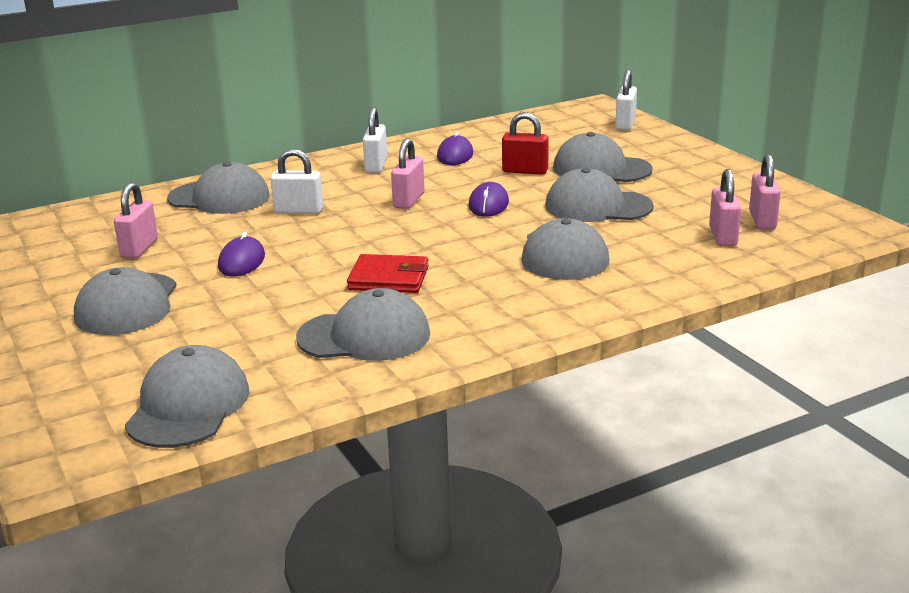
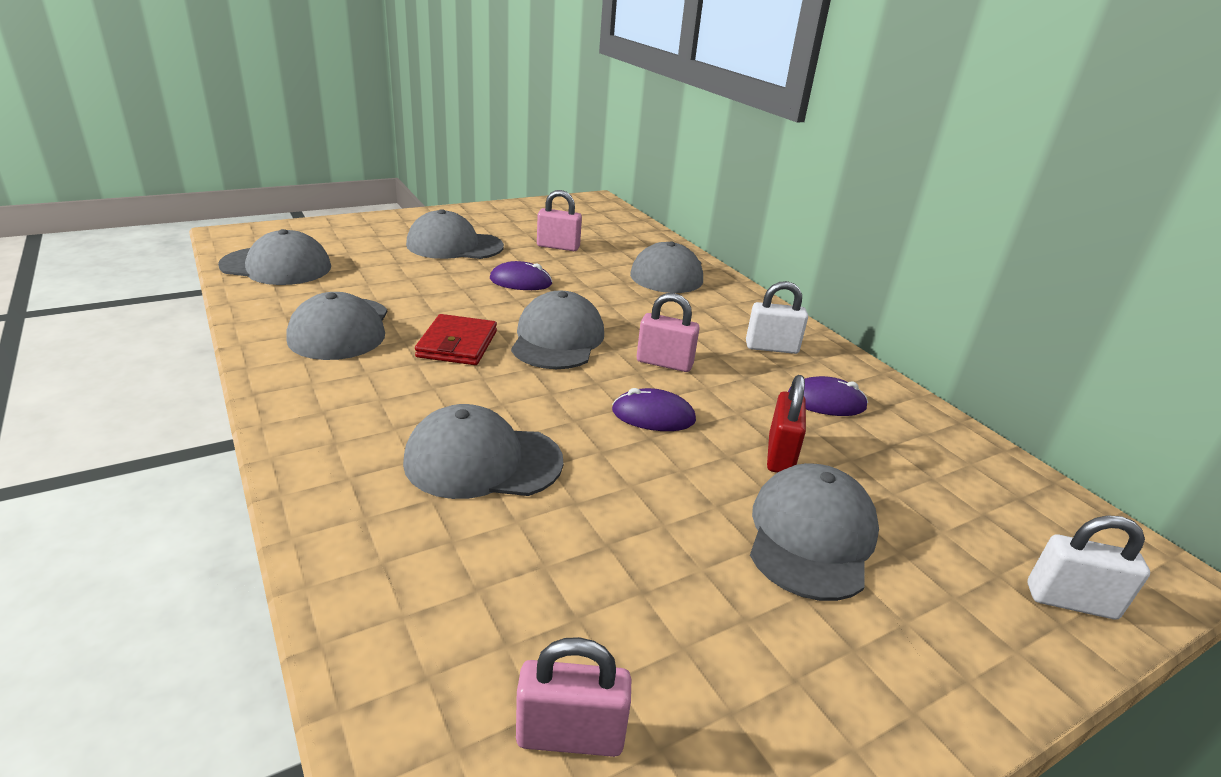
camera: 85 degrees right, 5 degrees up
white padlock [270,149,323,214] -> none
grey cap [545,168,654,222] -> grey cap moved to [511,291,604,369]
pink padlock [709,169,741,246] -> none

